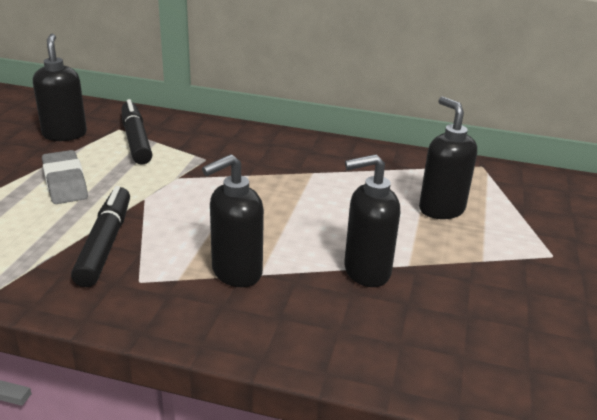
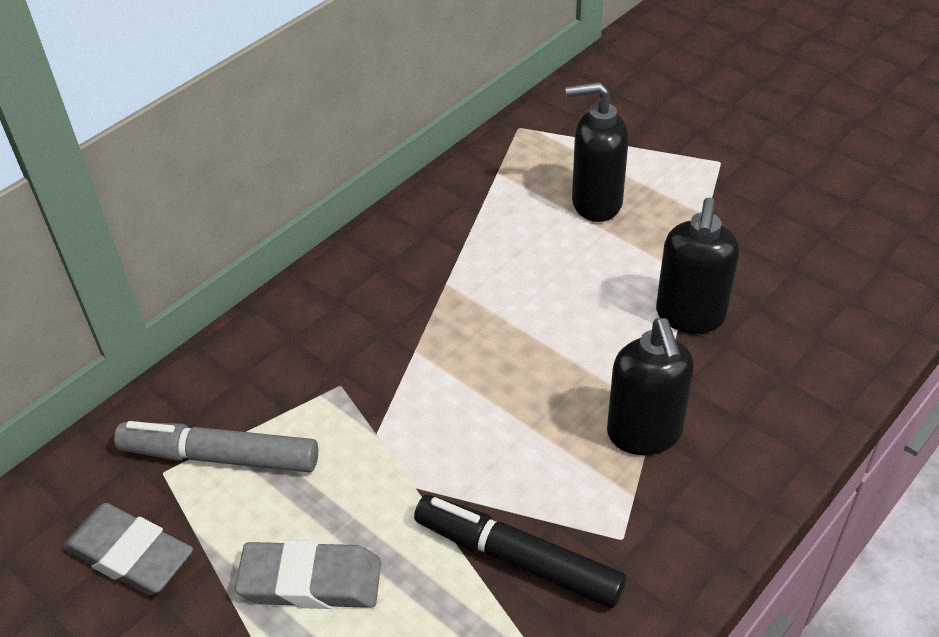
camera: 60 degrees left, 15 degrees up
black soap dispenser [33,34,87,141] -> grey eraser [63,503,193,595]
black marker [122,99,152,164] -> grey marker [114,421,318,473]

